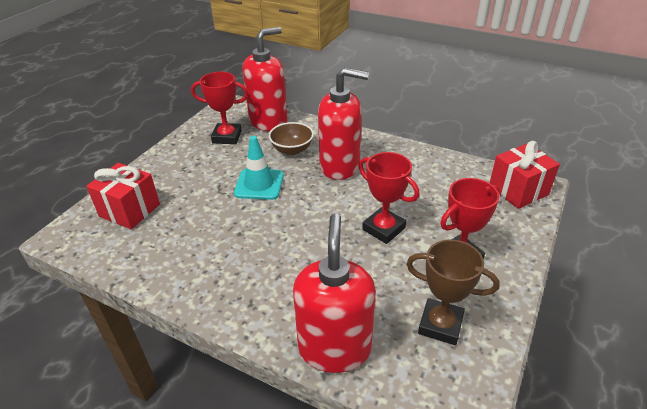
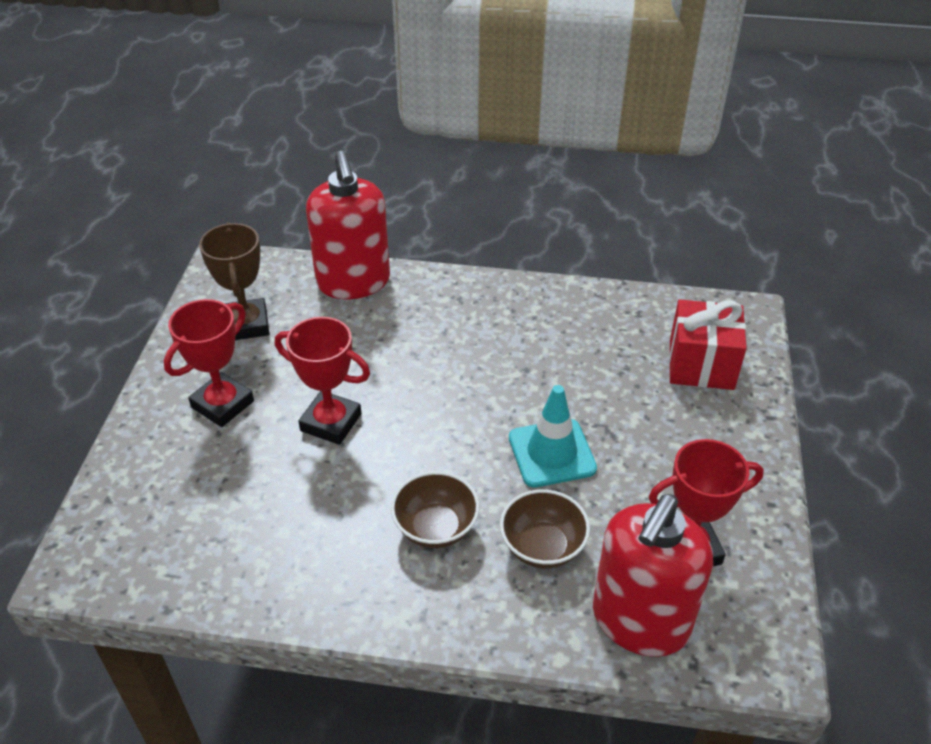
camera: 160 degrees right, 5 degrees up
red soap dispenser [318,68,369,180] -> brown bowl [391,471,479,548]
brown trophy [406,240,500,345] -> brown trophy turned 75 degrees clockwise [199,223,269,340]
red gift [490,141,560,209] -> none

